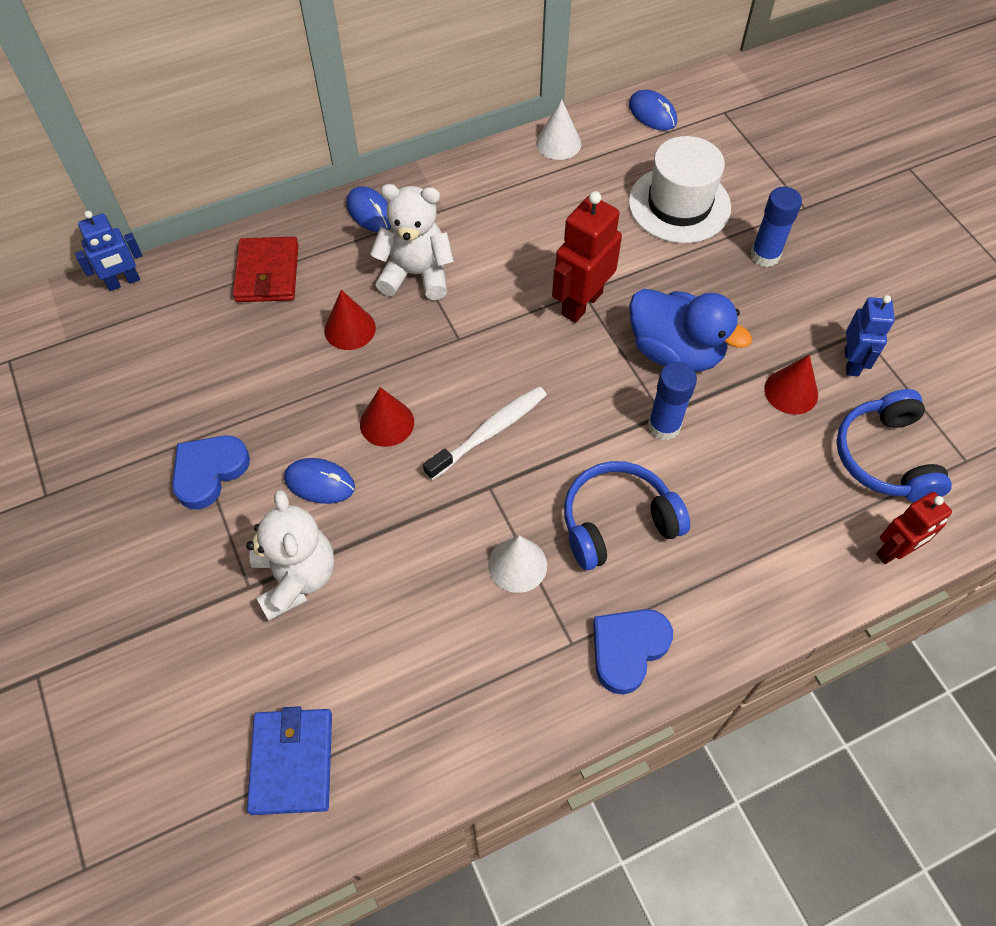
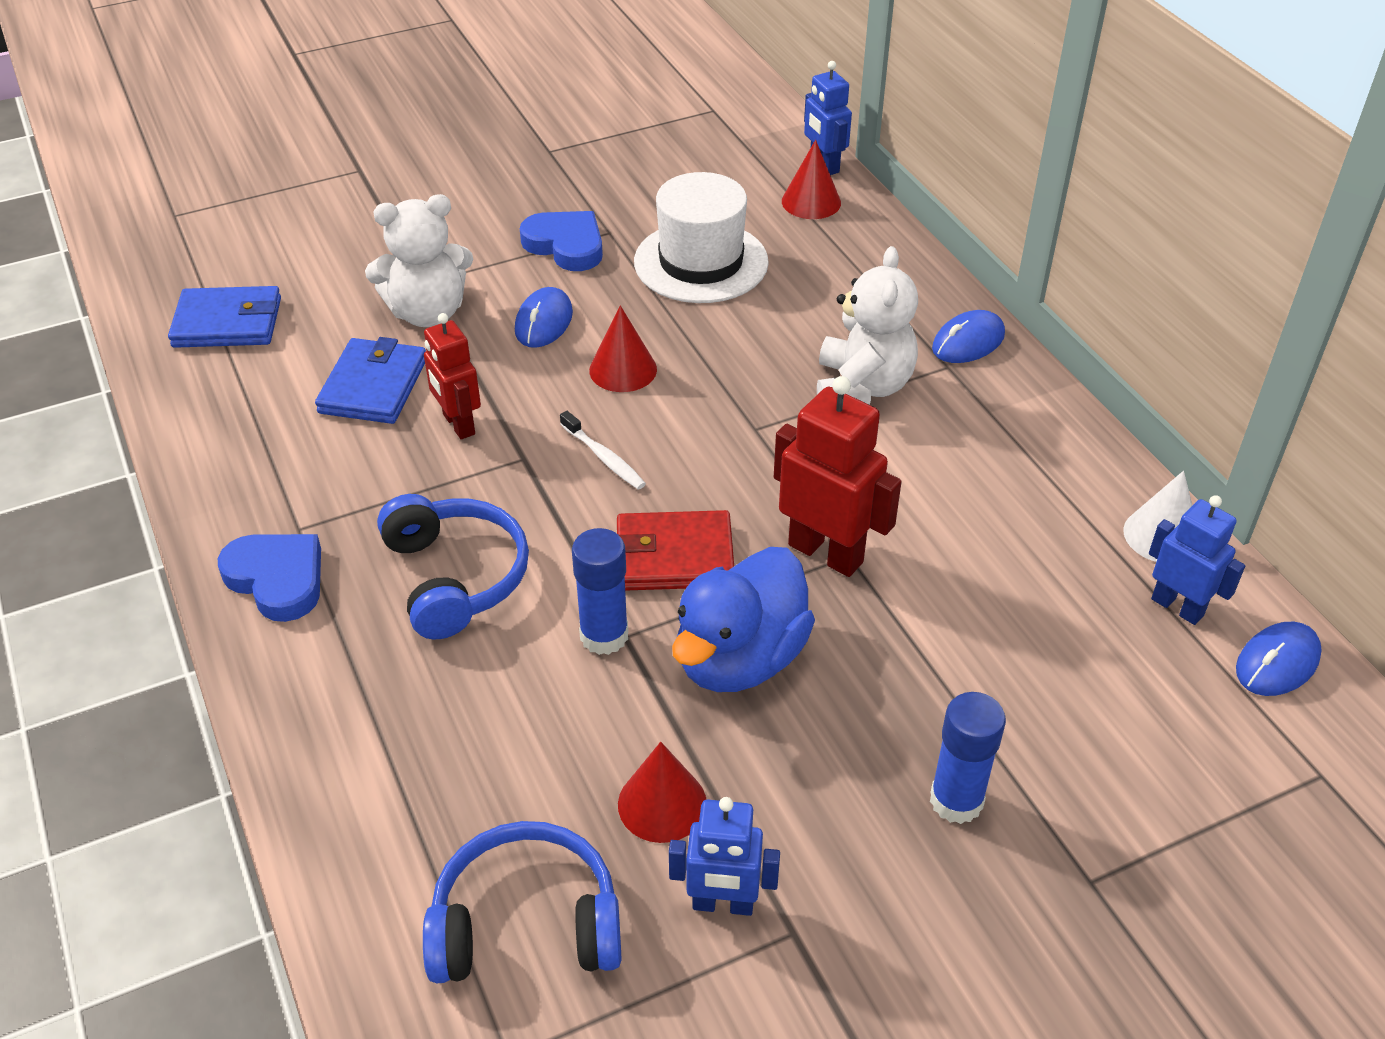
camera: 90 degrees right, 15 degrees down
red wallet [233,237,299,302] -> red wallet moved to [617,510,734,591]
red cone [324,290,376,350] -> red cone moved to [782,140,841,219]
white toothbrush [423,387,547,480] -> white toothbrush [560,411,646,490], size x0.63
white cone [488,536,547,593] -> none
white hat [628,136,731,243] -> white hat moved to [634,172,769,303]
red robot [876,492,952,564] -> red robot moved to [424,313,481,439]
none -> blue wallet [315,337,426,424]
none -> blue robot [1149,495,1245,625]

